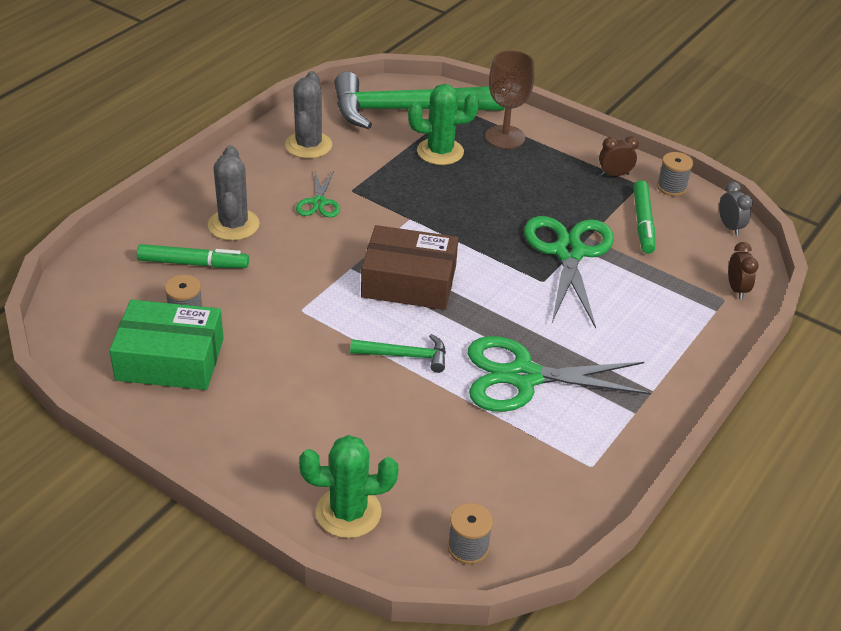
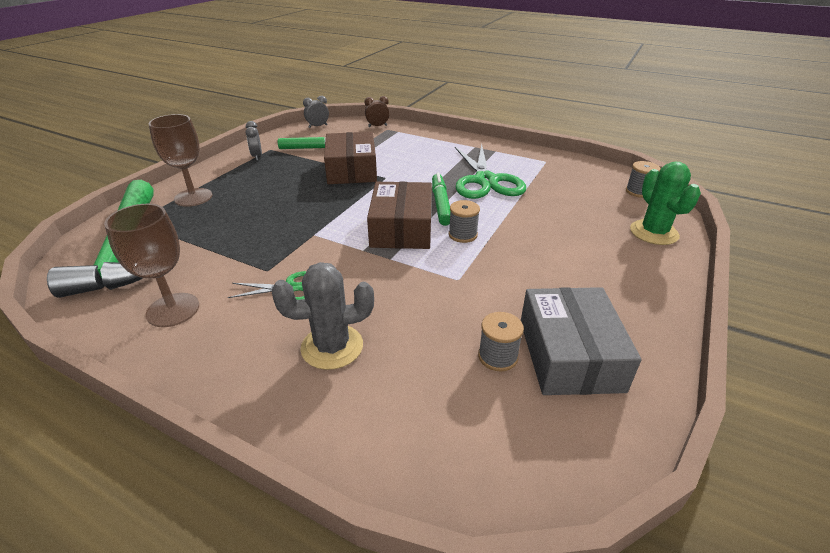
camera: 95 degrees left, 5 degrees down
green box [109,300,224,390] -> grey box [521,287,641,395]
green marker [137,244,249,268] -> green marker moved to [432,172,450,226]
grey cactus [285,71,332,159] -> brown goblet [104,204,199,327]
green hammer [350,334,446,373] -> none
green cactus [408,84,479,165] -> none
green scissors [524,216,614,328] -> brown box [324,132,377,184]
brown clock [599,136,639,176] -> grey clock [246,121,262,161]
grey spool [657,152,693,196] -> grey spool moved to [449,200,480,243]

